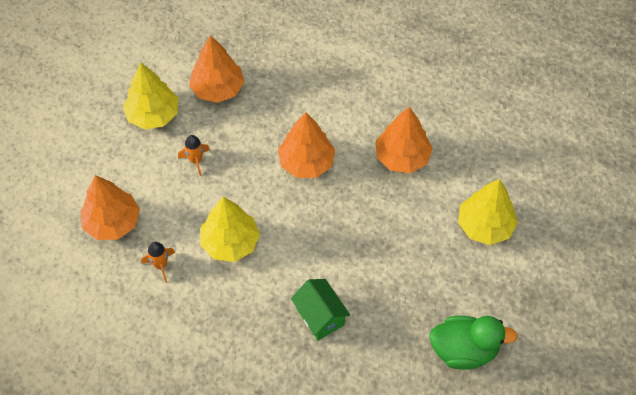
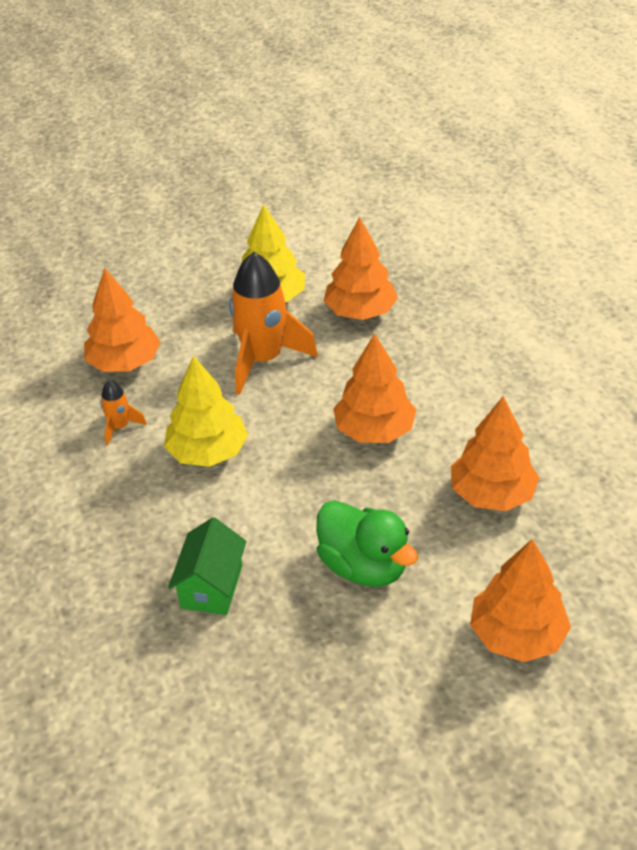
camera: 45 degrees right, 15 degrees down
orange rocket [178,135,210,176] -> orange rocket [229,252,318,395], size x2.17
green duck [429,316,518,370] -> green duck moved to [316,500,418,587]
yellow tree [458,179,518,245] -> orange tree [470,539,571,662]

